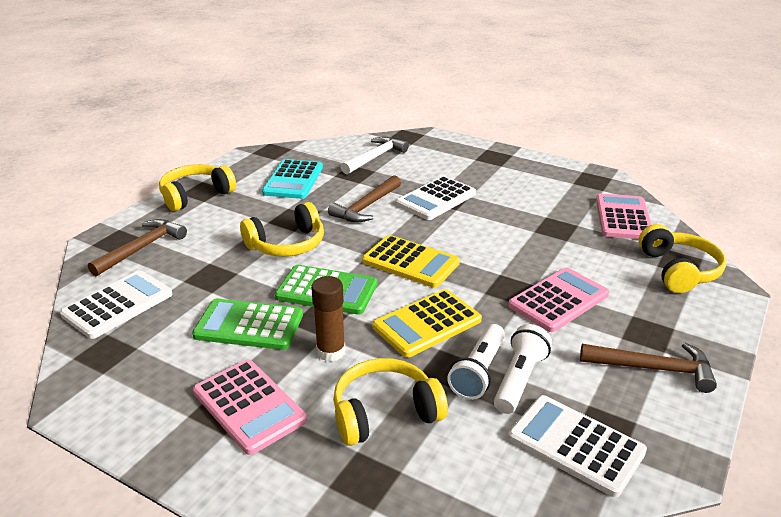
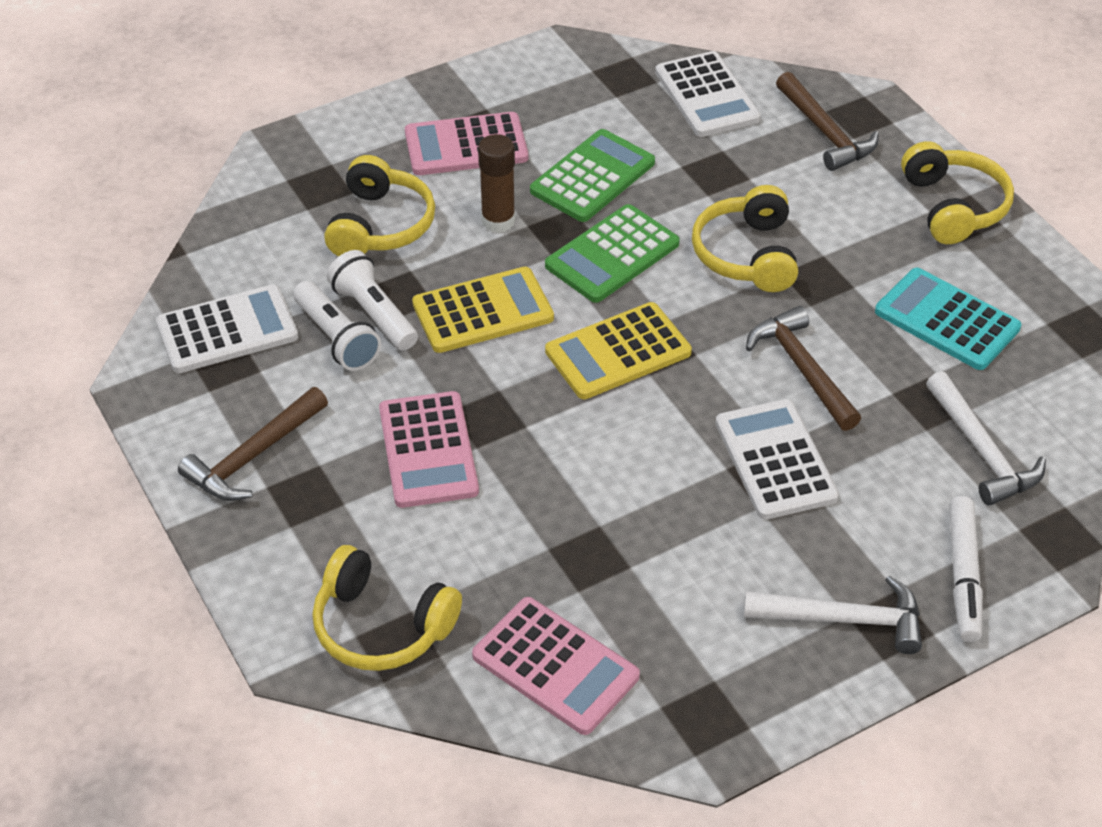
camera: 120 degrees right, 15 degrees up
yellow calculator [373,289,482,358] -> yellow calculator turned 75 degrees clockwise [412,267,554,353]
none -> white hammer [744,575,922,654]
none -> white marker [949,496,983,642]

